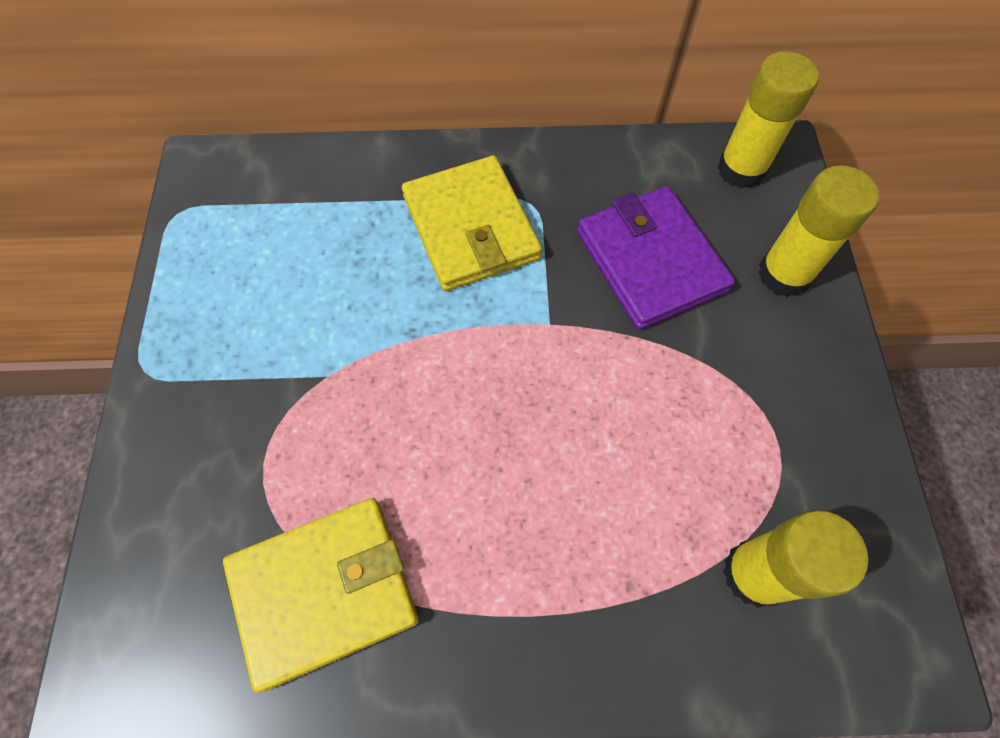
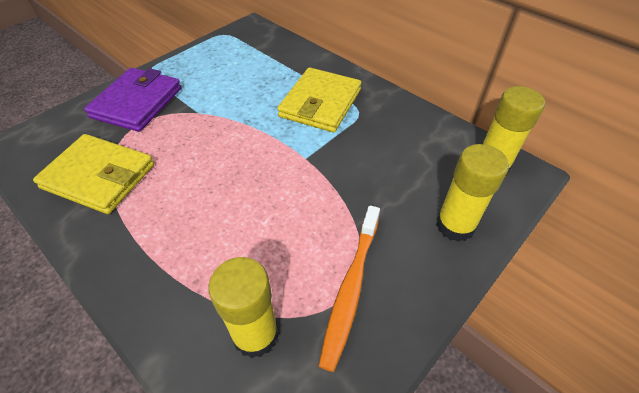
camera: 45 degrees right, 15 degrees down
purple wallet [577,186,735,330] -> purple wallet moved to [84,68,181,132]
none -> orange toothbrush [319,205,380,372]

